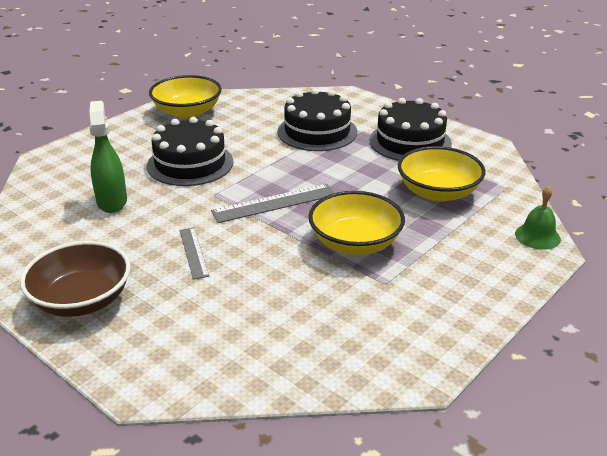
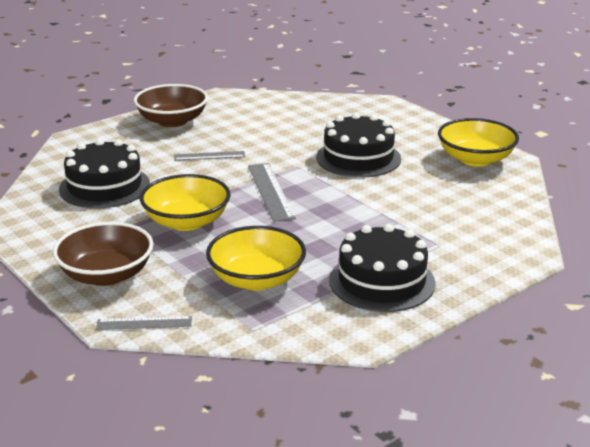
camera: 100 degrees right, 5 degrees down
green spray bottle [89,101,127,213] -> none
black cake [277,88,357,151] -> black cake moved to [59,139,150,208]
green bell [515,186,561,250] -> grey ruler [96,316,192,330]
none -> brown bowl [53,222,154,286]

